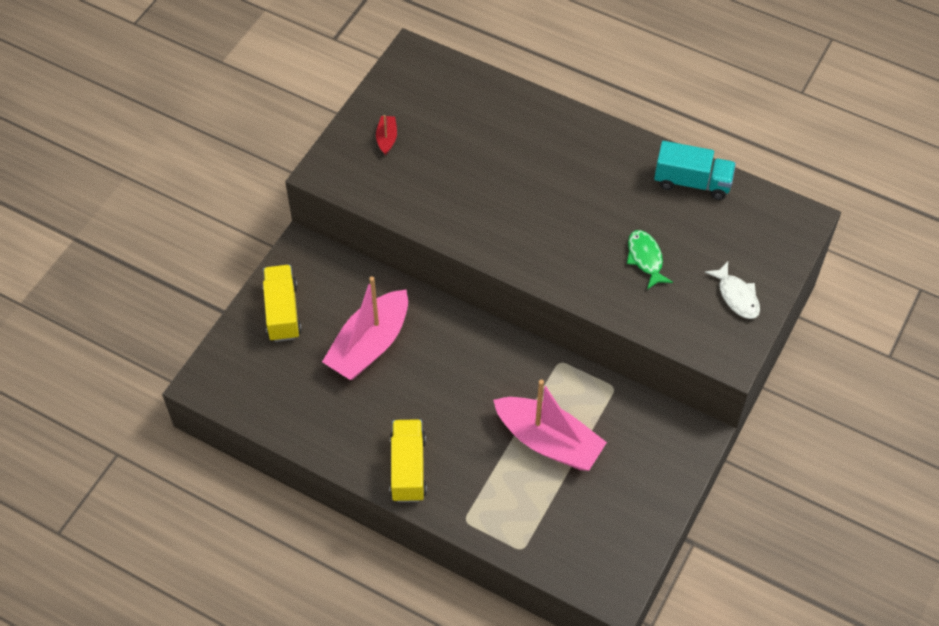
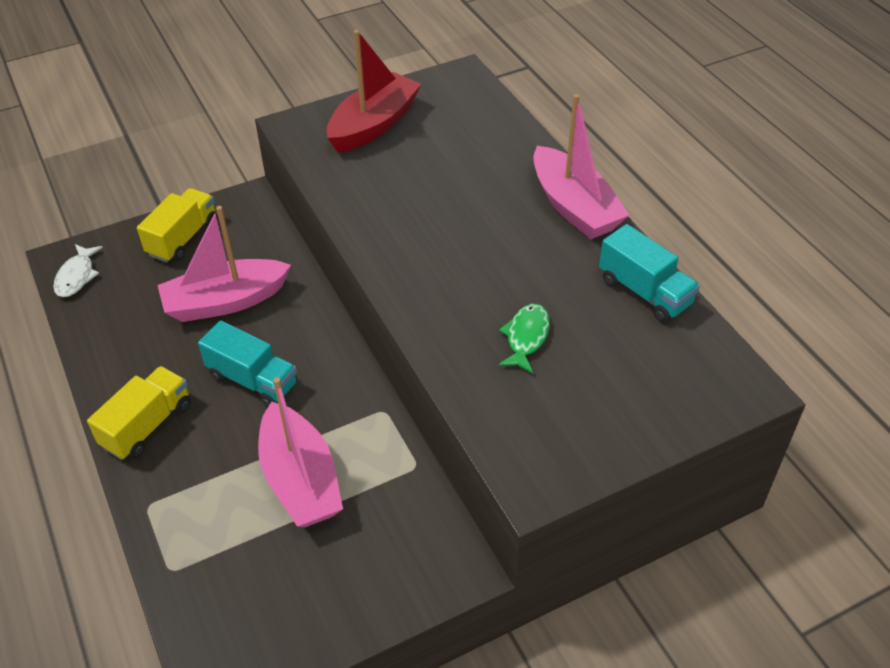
camera: 35 degrees right, 10 degrees down
red boat [376,115,397,156] -> red boat [327,30,422,153], size x2.38
white fish [705,261,760,319] -> white fish moved to [53,244,103,297]
none -> turquoise truck [198,321,297,407]
none -> pink boat [533,94,629,239]

